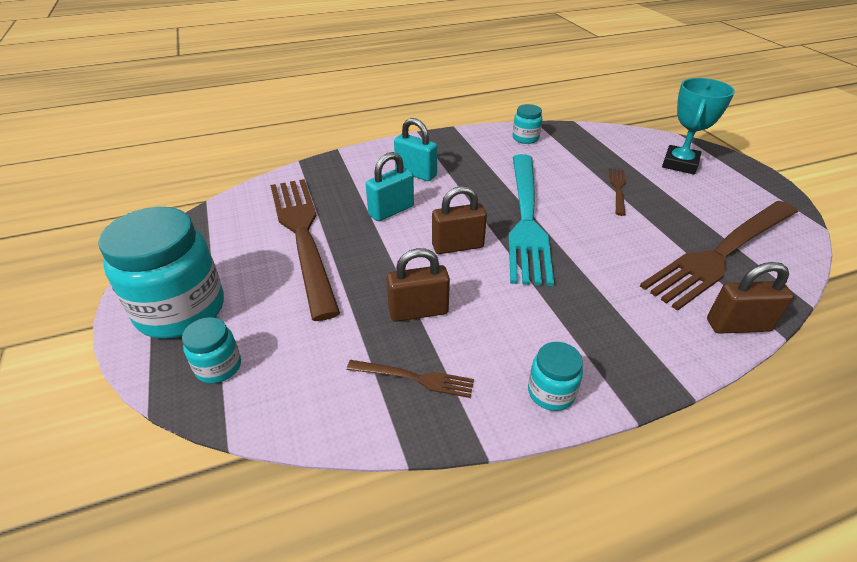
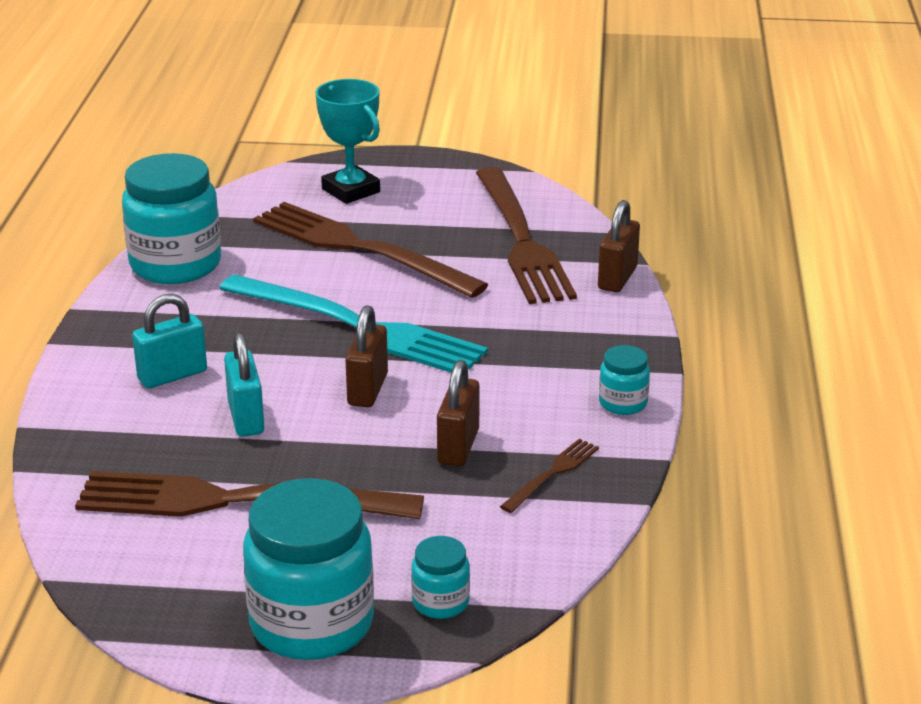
camera: 65 degrees left, 10 degrees down
turquoise jar [513,104,542,144] -> turquoise jar [122,153,221,284], size x2.13
brown fork [609,168,626,216] -> brown fork [253,202,489,298], size x2.34

